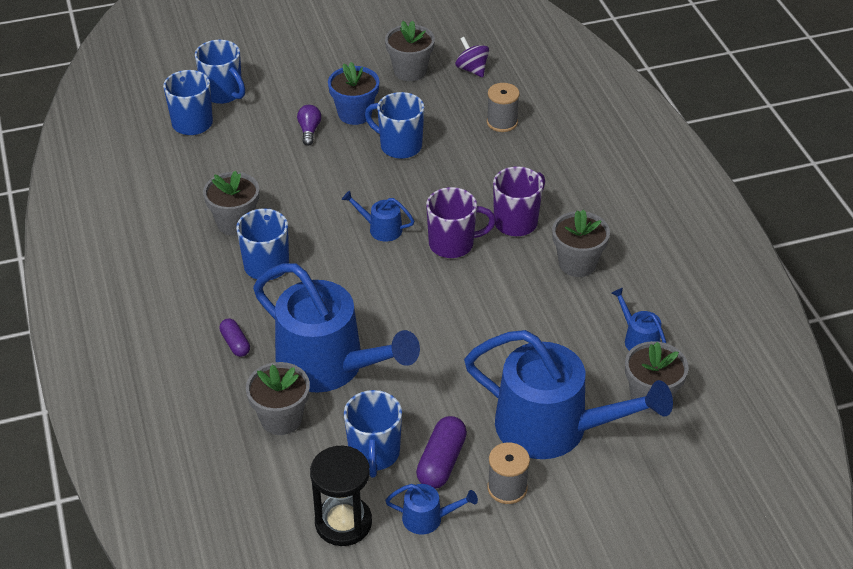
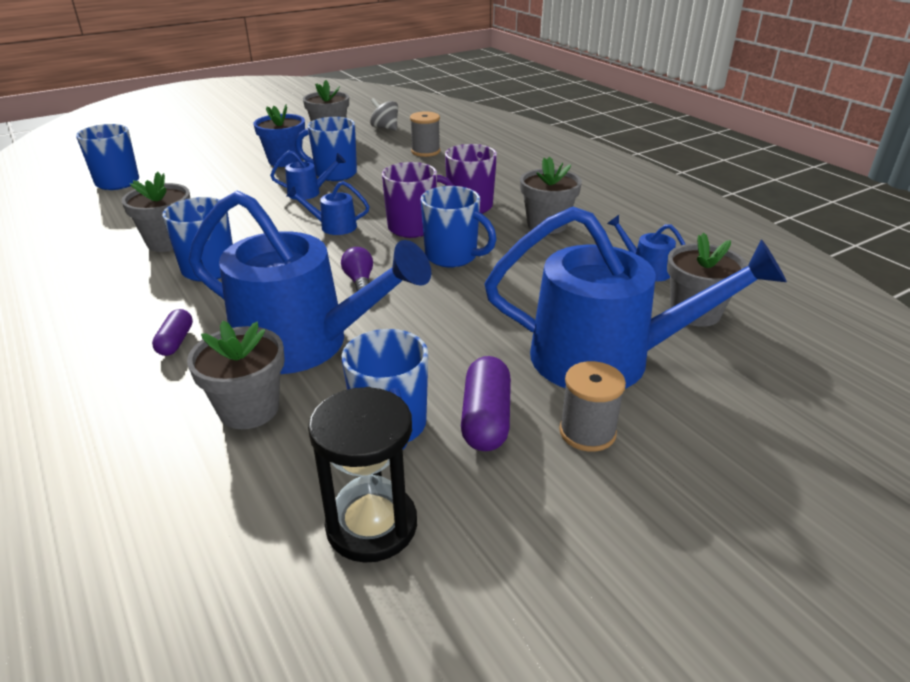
camera: 15 degrees left, 10 degrees down
blue mug [195,40,245,104] -> blue mug moved to [421,186,496,267]
purple capsule [219,318,250,357] -> purple capsule turned 45 degrees clockwise [152,309,193,356]
purple light bulb [297,105,321,146] -> purple light bulb moved to [341,247,373,291]
blue watering can [385,484,478,535] -> blue watering can moved to [270,151,346,200]
purple spinning top [455,37,489,77] -> grey spinning top [370,98,398,131]

